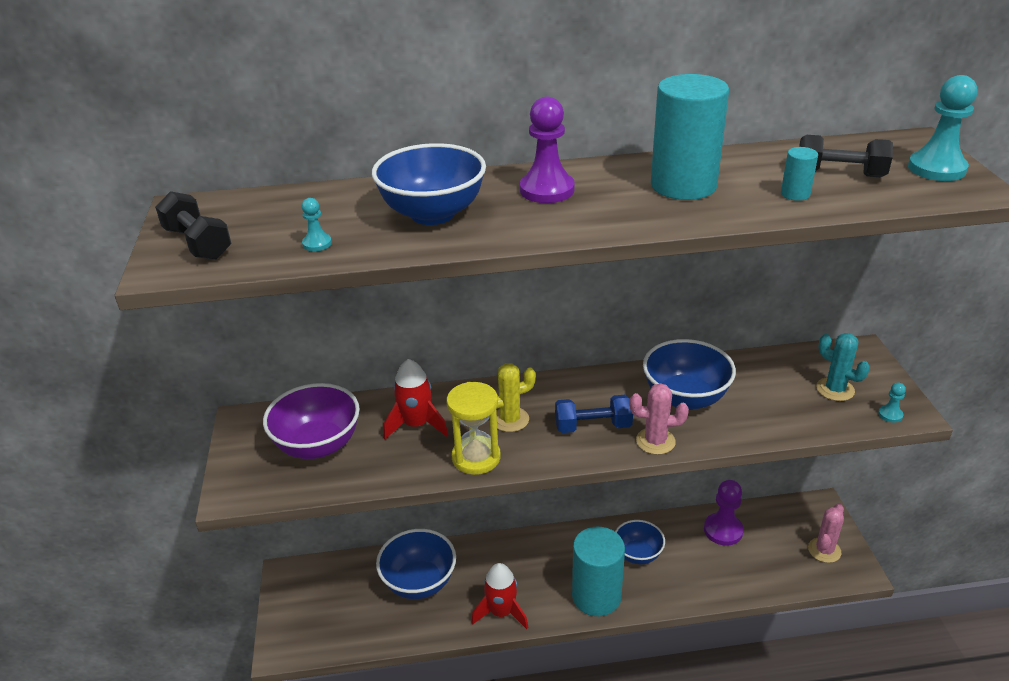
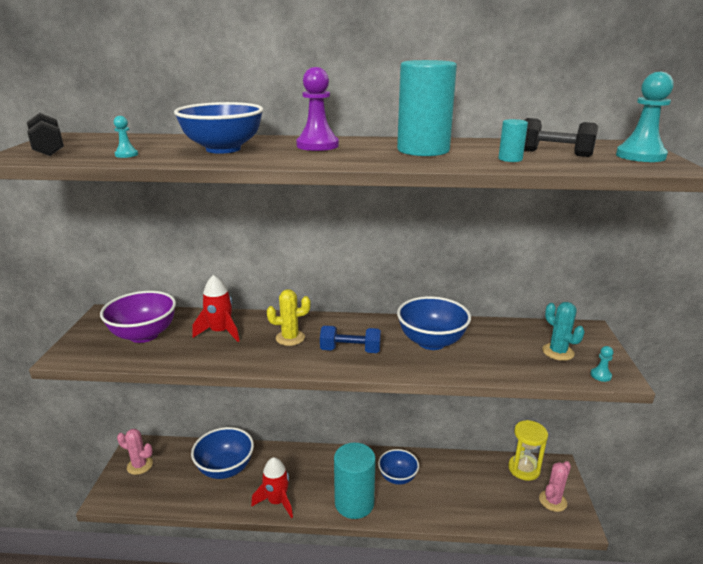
camera: 10 degrees right, 10 degrees down
yellow hourglass [447,382,501,475] -> yellow hourglass moved to [508,420,548,481]
pink cactus [630,383,689,455] -> pink cactus moved to [117,429,153,475]
purple pawn [704,480,744,546] -> none

